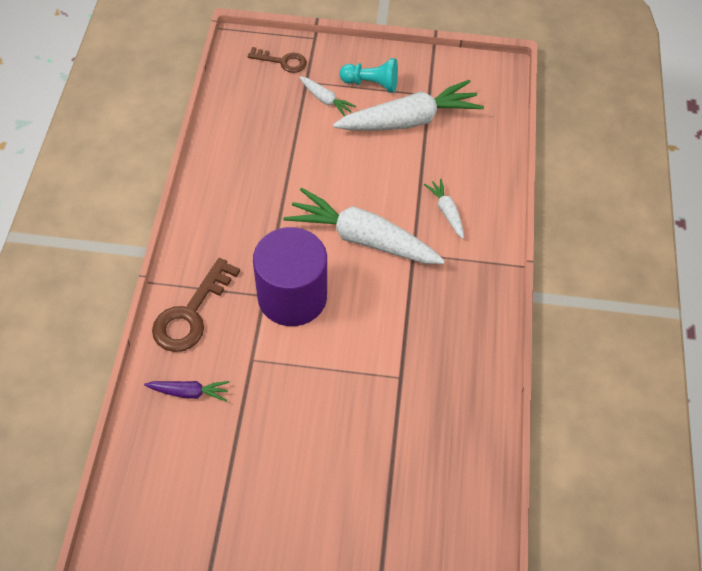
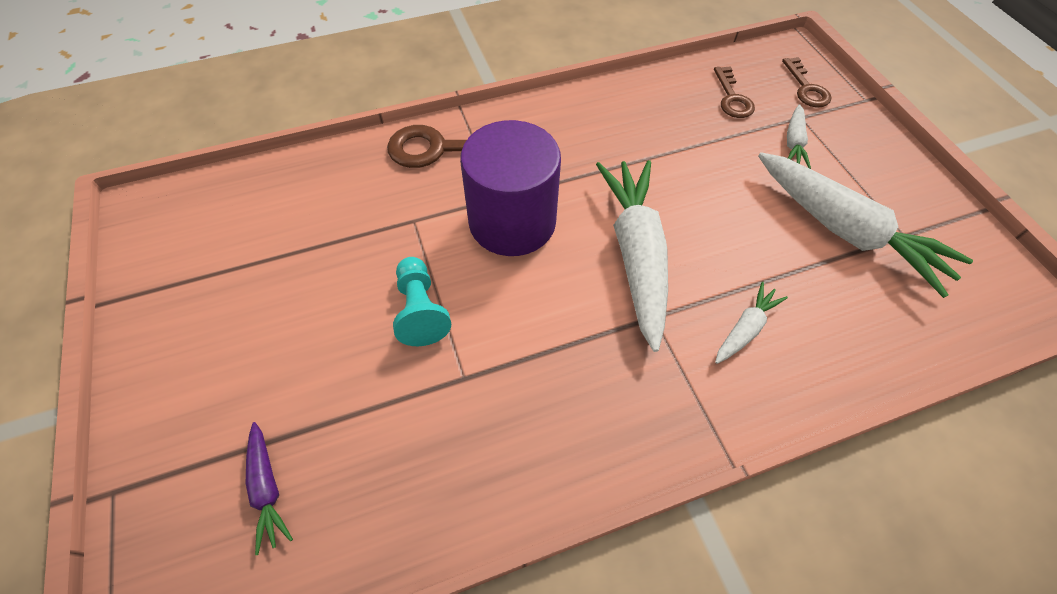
camera: 65 degrees right, 0 degrees up
purple carrot [144,381,230,402] -> purple carrot moved to [246,422,293,555]
turquoise pawn [340,58,398,93] -> turquoise pawn moved to [393,257,451,346]
none -> brown key [714,66,755,118]

